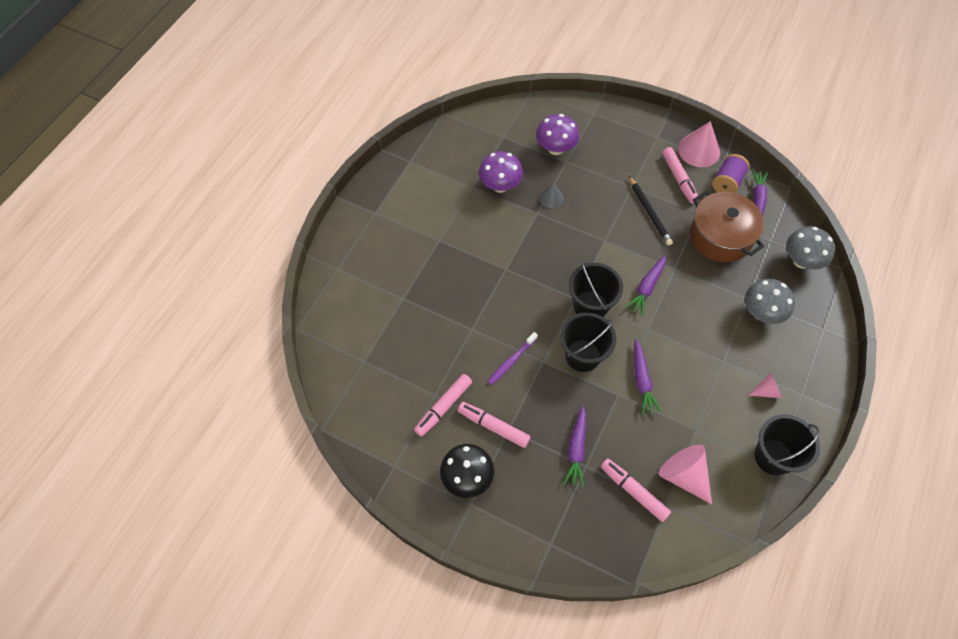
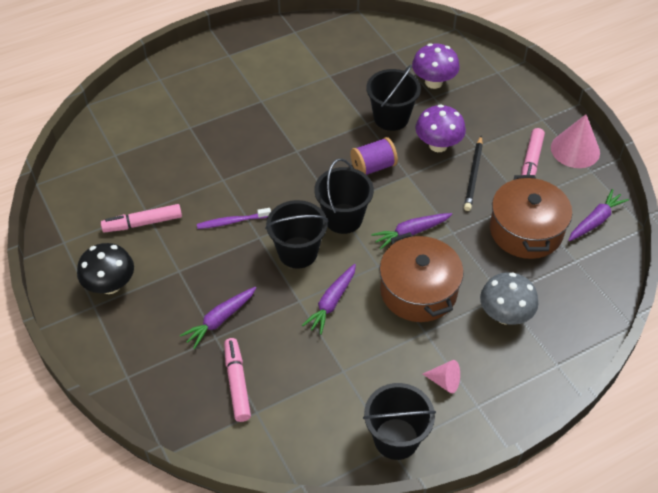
camera: 35 degrees right, 10 degrees down
pink marker [458,402,531,448] -> none
purple mushroom [479,151,523,193] -> purple mushroom moved to [415,104,466,152]
grey cone [539,183,564,208] -> black bucket [366,65,421,131]
pink cone [659,445,712,504] -> none
purple spool [712,154,750,193] -> purple spool moved to [350,137,398,175]
grey mushroom [786,226,835,270] -> none
none -> brown pot [379,232,464,322]

